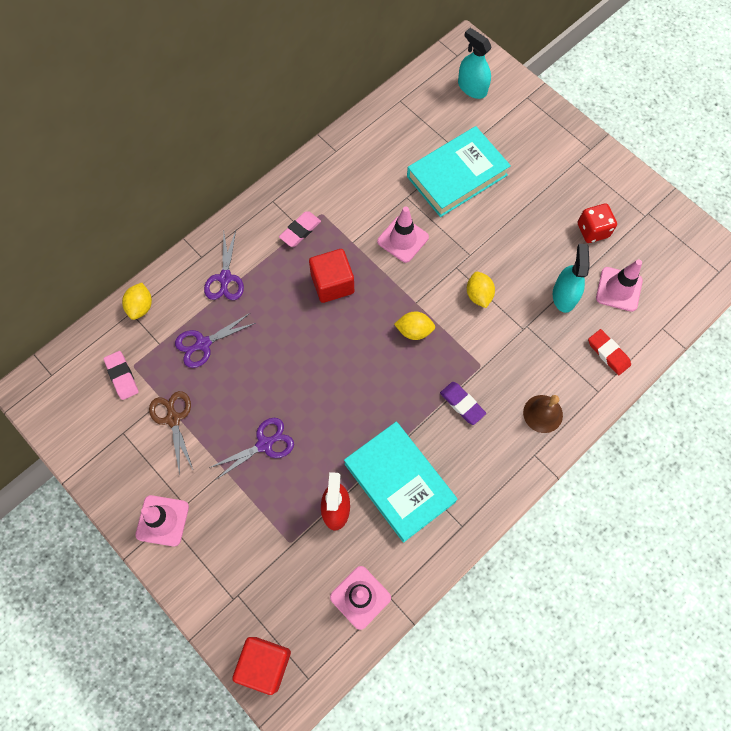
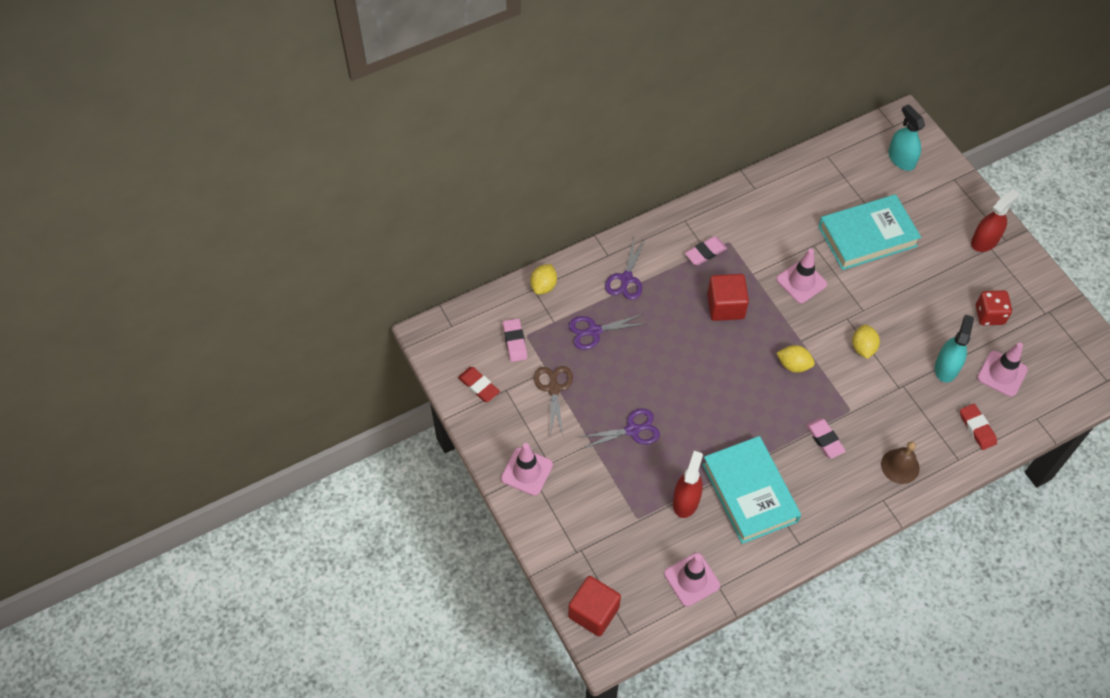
camera: 15 degrees right, 10 degrees down
purple eraser [440,382,486,425] -> pink eraser [806,418,846,458]
none -> red eraser [458,367,500,402]
none -> red spray bottle [971,189,1019,252]

